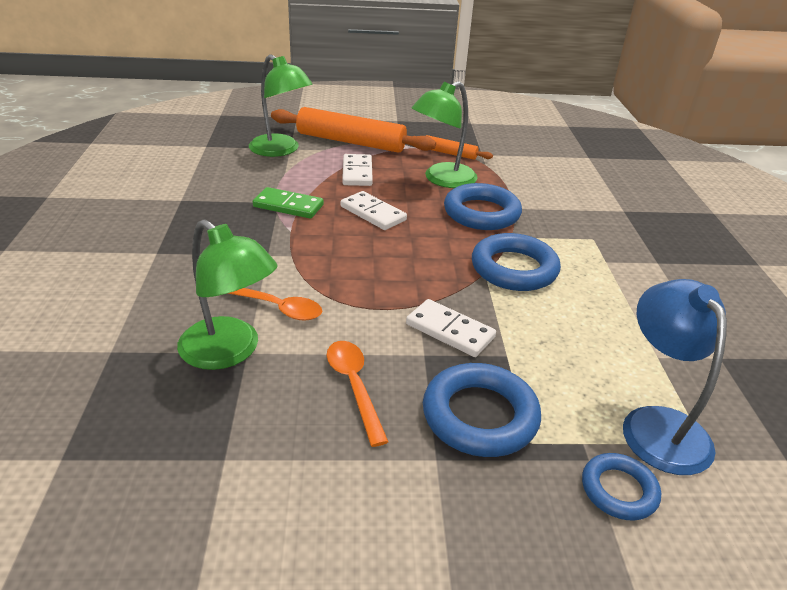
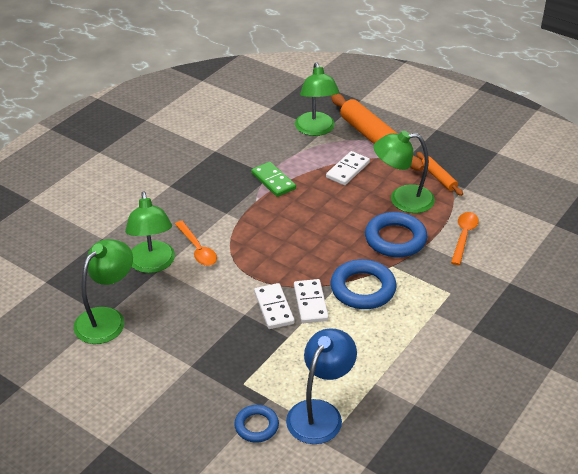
camera: 40 degrees right, 5 degrees up
orange spoon [326,341,389,447] -> orange spoon moved to [451,212,479,265]
white domino [341,191,407,230] -> white domino moved to [294,279,329,323]
blue ring [423,363,541,457] -> none
none -> green lamp [73,239,133,344]

